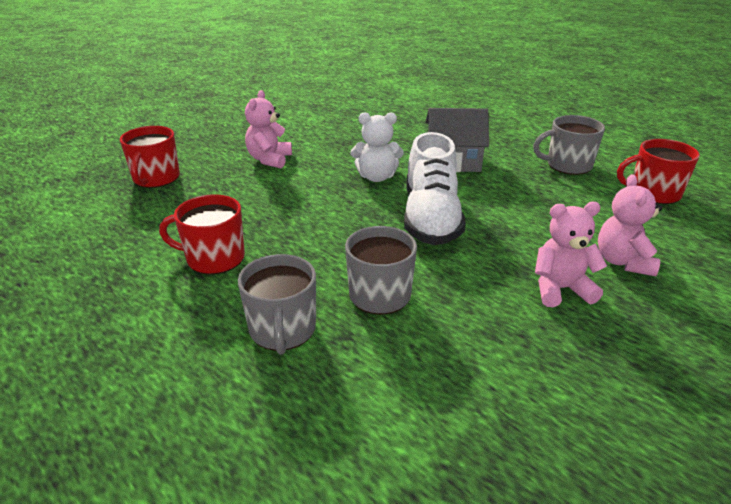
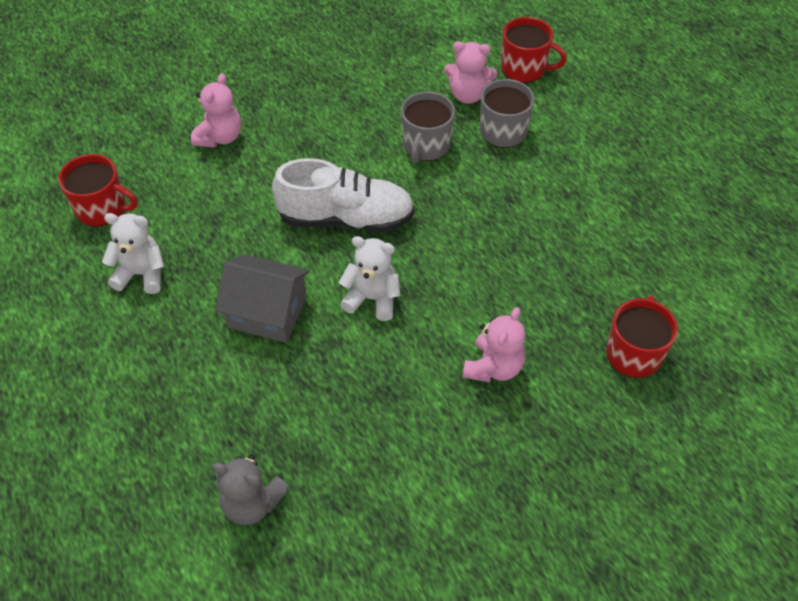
camera: 165 degrees left, 20 degrees up
red mug [159,194,245,275] -> red mug moved to [501,17,567,83]
white shoe [404,132,466,245] -> white shoe turned 75 degrees clockwise [272,158,414,233]
grey mug [533,115,605,175] -> white teddy bear [102,213,164,294]
pink teddy bear [535,202,607,307] -> pink teddy bear moved to [444,42,497,104]
none -> grey teddy bear [211,454,289,525]

